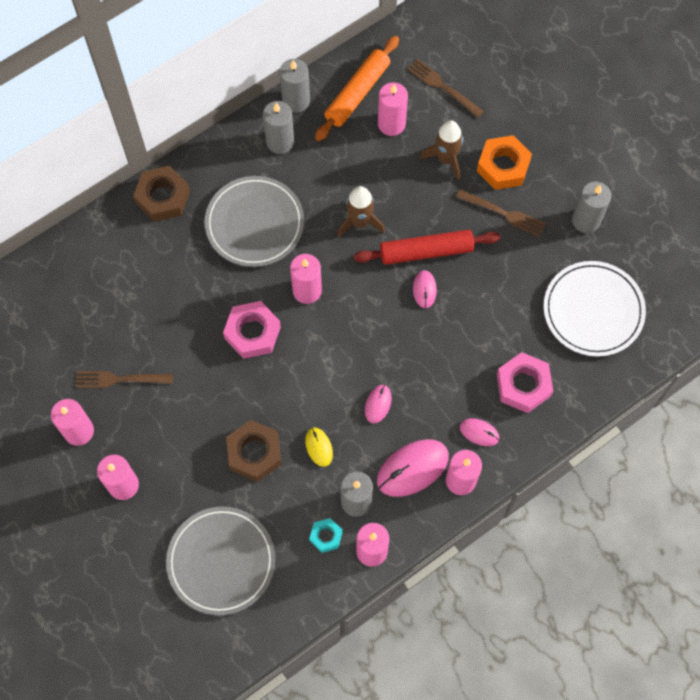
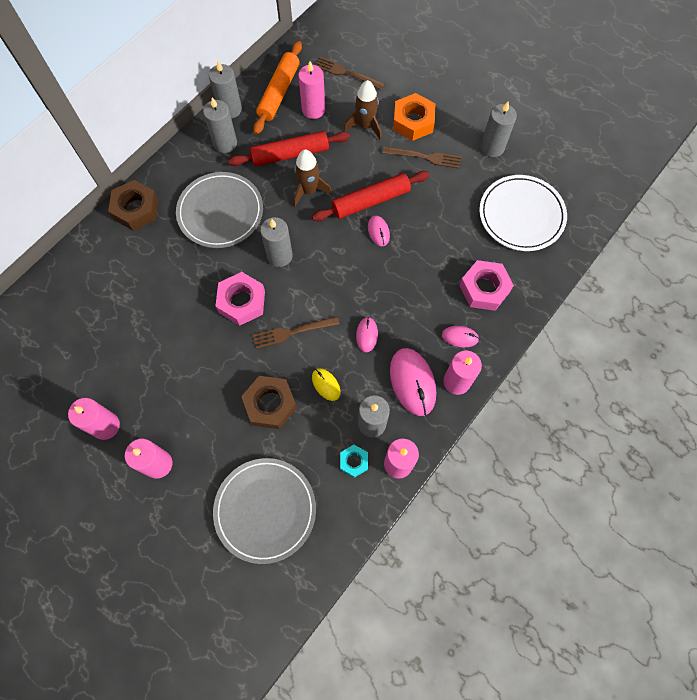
camera: 15 degrees left, 0 degrees up
brown fork [76,371,173,388] -> brown fork moved to [253,316,340,349]
pink candle [290,254,322,304] -> grey candle [260,217,293,267]
pink mouse [377,439,449,497] -> pink mouse turned 60 degrees counterclockwise [390,348,436,416]
none -> red rolling pin [228,131,350,166]

